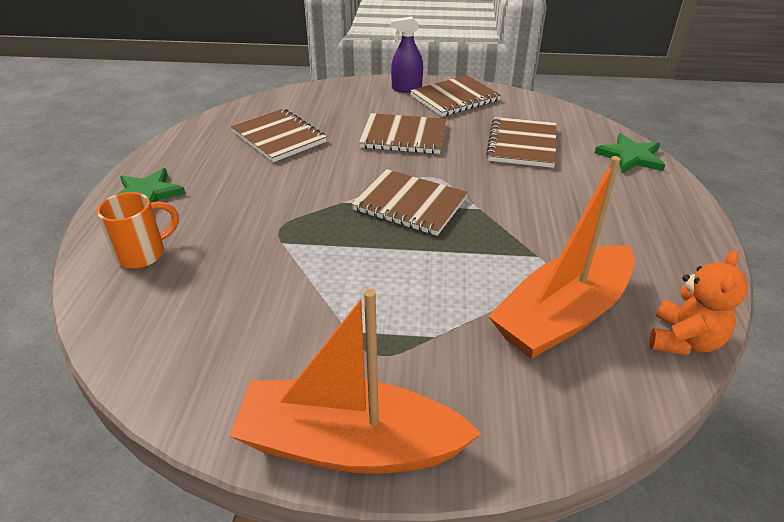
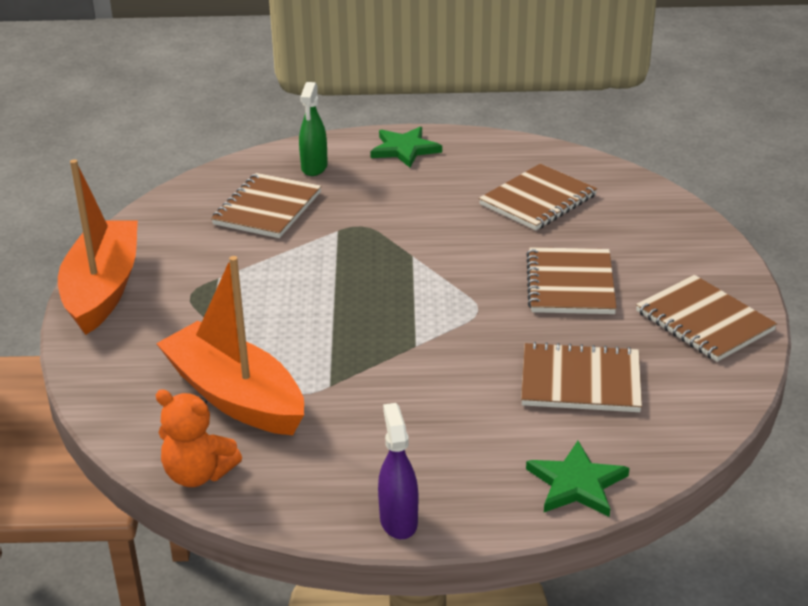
camera: 85 degrees right, 5 degrees down
orange mug [97,192,179,269] -> green spray bottle [299,82,328,176]
brown notebook [352,169,468,236] -> brown notebook moved to [211,173,321,238]
purple spray bottle [390,17,423,92] -> purple spray bottle moved to [378,403,418,539]

